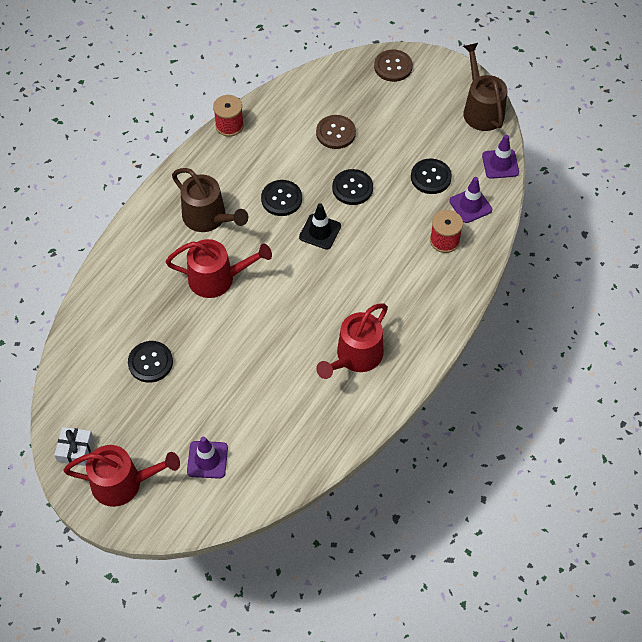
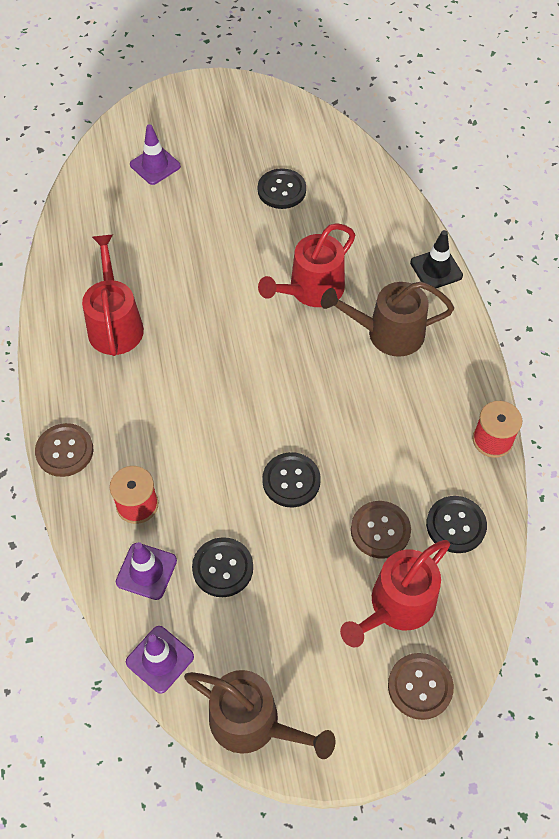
camera: 135 degrees right, 0 degrees up
white gift [54,427,94,466] -> none
red watering can [63,445,180,507] -> red watering can moved to [340,540,451,648]
black button [261,180,302,216] -> black button moved to [426,496,487,553]
black traffic cone [299,203,341,250] -> black traffic cone moved to [410,230,463,288]
none -> brown button [35,423,93,477]

